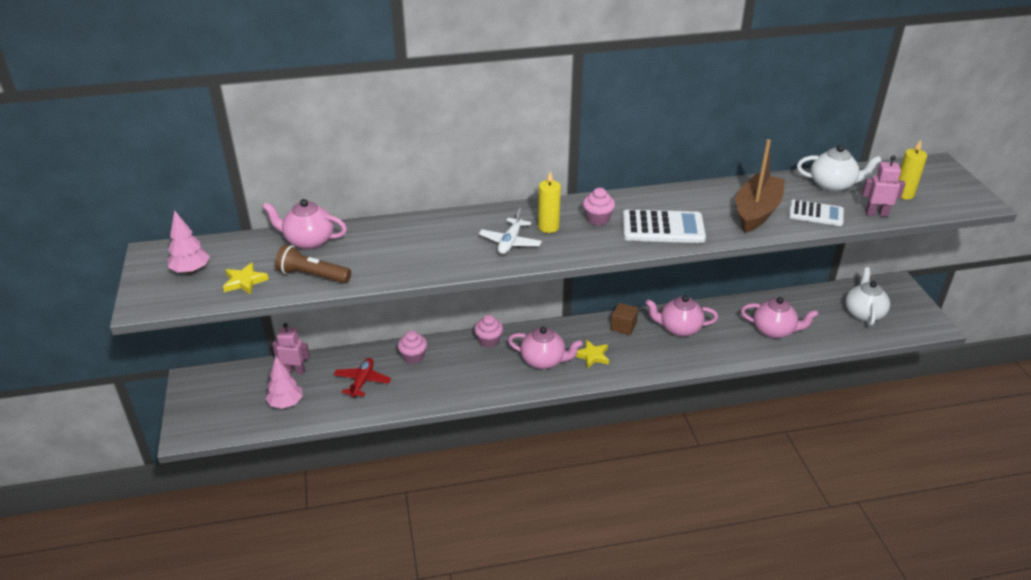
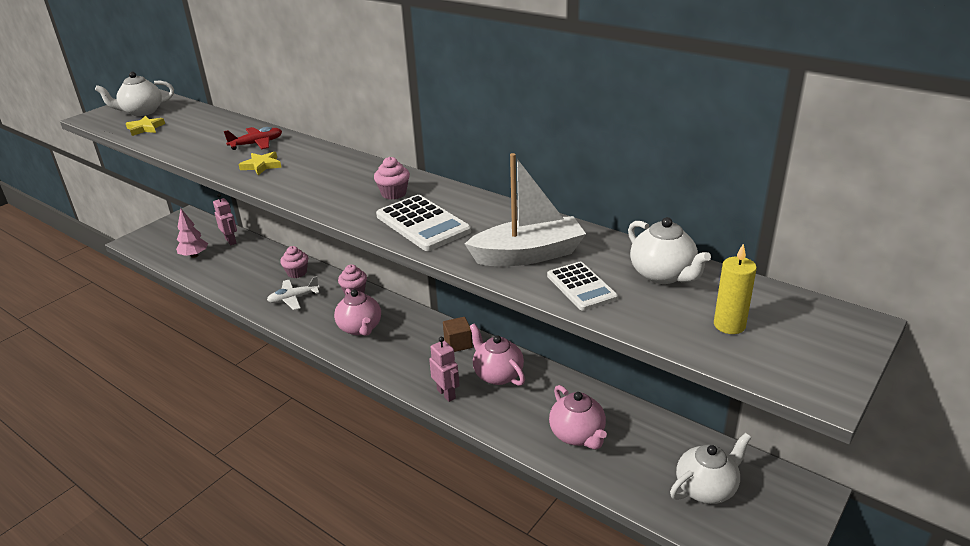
camera: 50 degrees right, 5 degrees down
pink tree [168,210,210,274] -> white teapot [95,72,174,116]
pink teapot [263,199,347,250] -> none
brown flashlight [275,245,351,283] -> none
red plane [334,358,391,398] -> red plane moved to [224,127,282,150]
white plane [479,208,542,254] -> white plane moved to [267,276,320,310]
yellow candle [538,171,561,233] -> none
yellow star [575,340,609,369] -> yellow star moved to [238,151,282,175]
brown boat [736,139,785,233] -> white boat [465,153,586,266]
pink robot [862,155,906,217] -> pink robot moved to [429,337,460,402]

